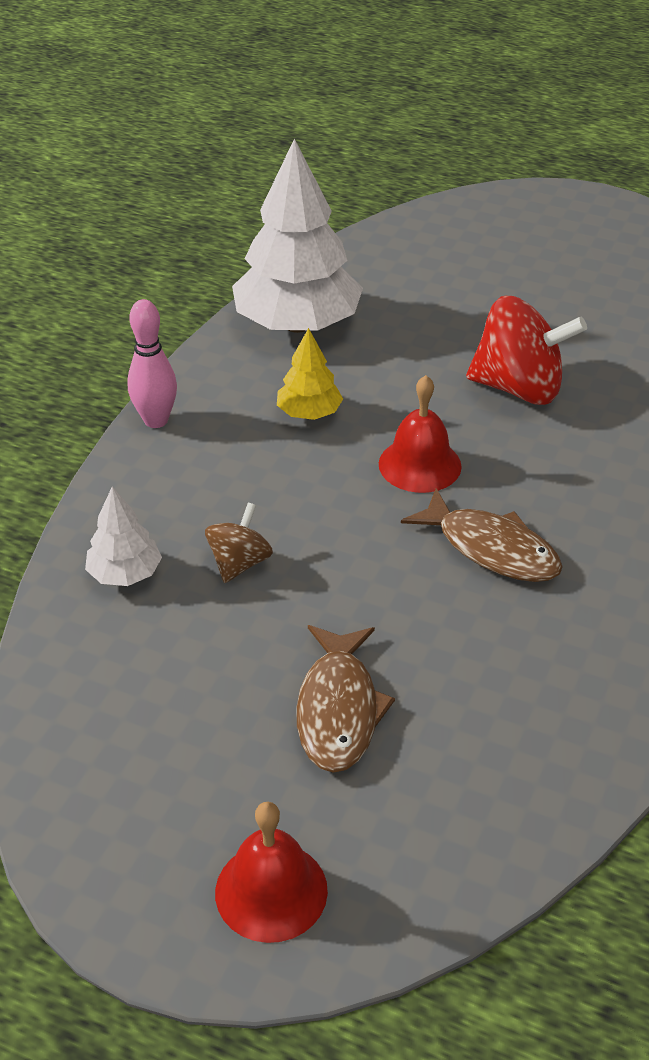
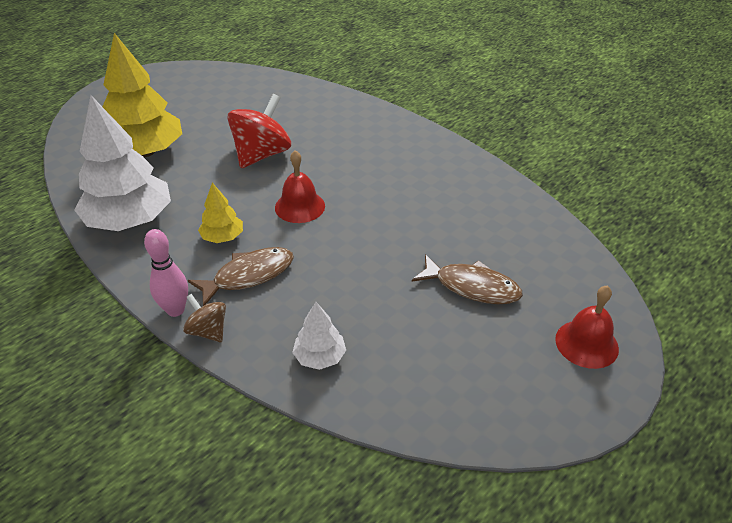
camera: 70 degrees left, 0 degrees up
brown spinning top [205,503,273,583] -> brown spinning top moved to [183,294,226,342]
brown fish [401,488,563,582] -> brown fish moved to [188,247,294,306]
none -> yellow tree [102,33,182,157]

